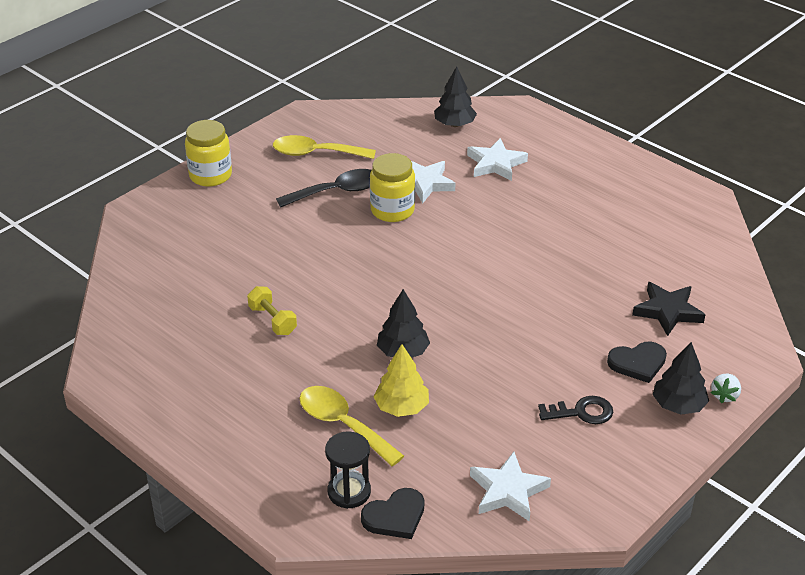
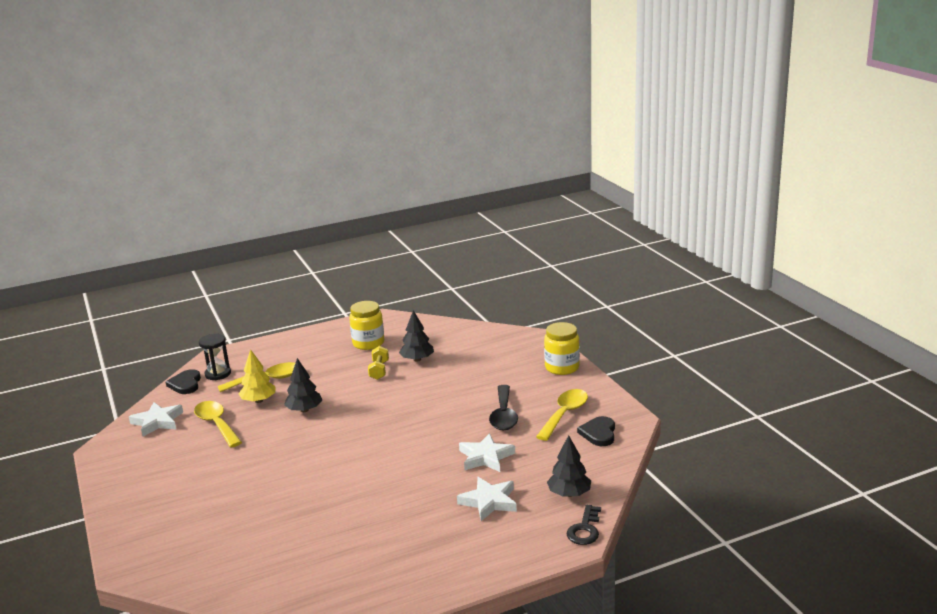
camera: 115 degrees right, 15 degrees down
yellow dumbbell [247,286,297,335] -> yellow dumbbell turned 75 degrees counterclockwise [368,346,389,380]
yellow jar [370,153,415,222] -> yellow jar moved to [349,301,384,350]
black key [538,396,613,424] -> black key moved to [567,505,601,545]
black heart [607,342,667,383] -> black heart moved to [577,416,615,446]
black star [632,282,705,336] -> none
black tree [652,342,709,415] -> black tree moved to [399,310,434,362]
white strawberry [711,374,741,403] -> none
none -> yellow spoon [194,401,242,447]

